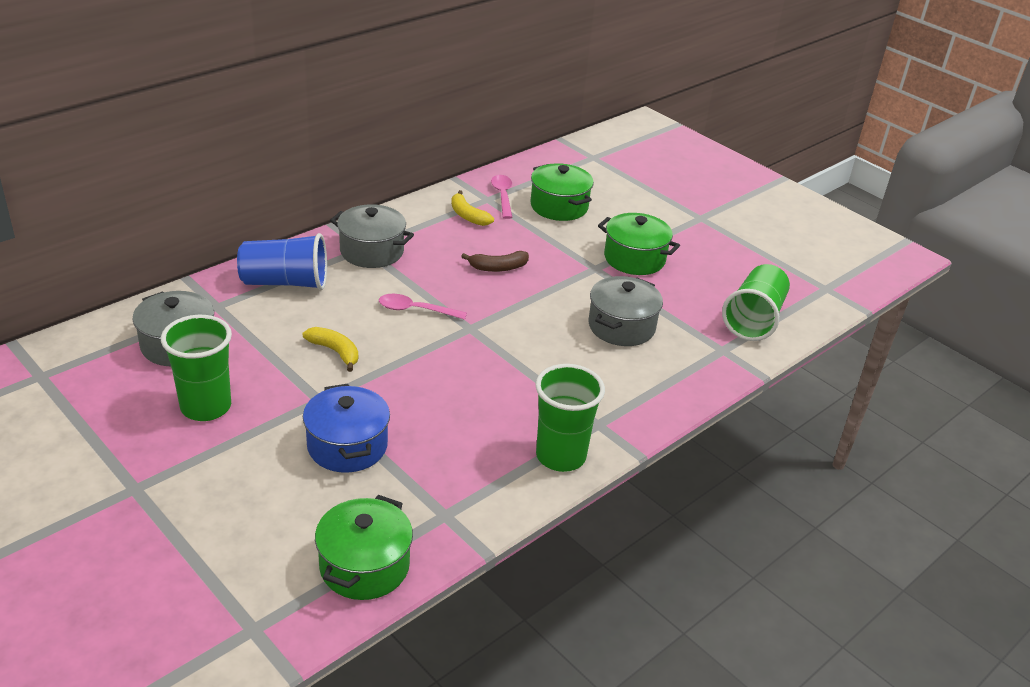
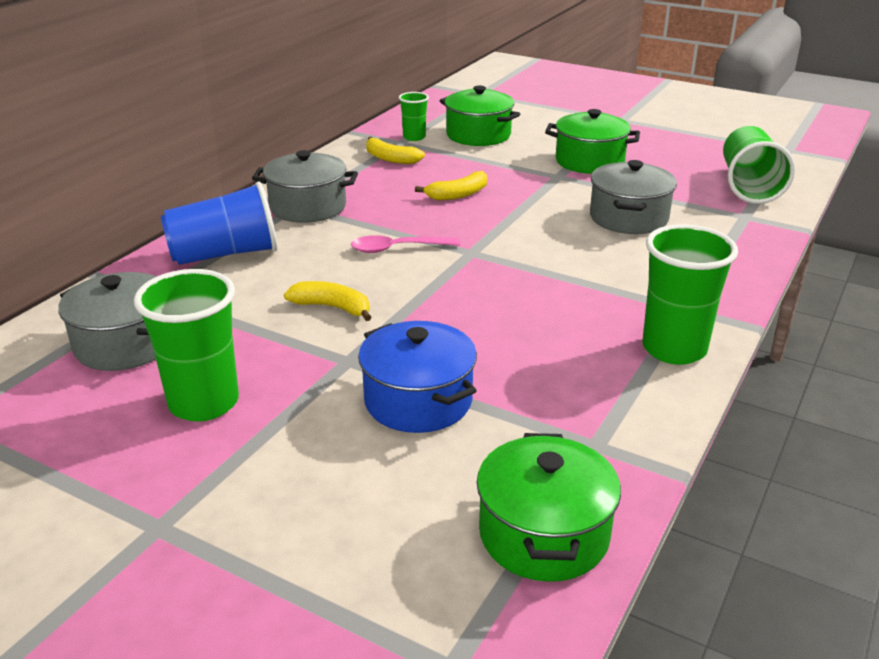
camera: 15 degrees left, 5 degrees down
brown banana [461,251,529,272] -> yellow banana [415,171,487,200]
pink spoon [491,175,513,219] -> green cup [399,92,429,141]

